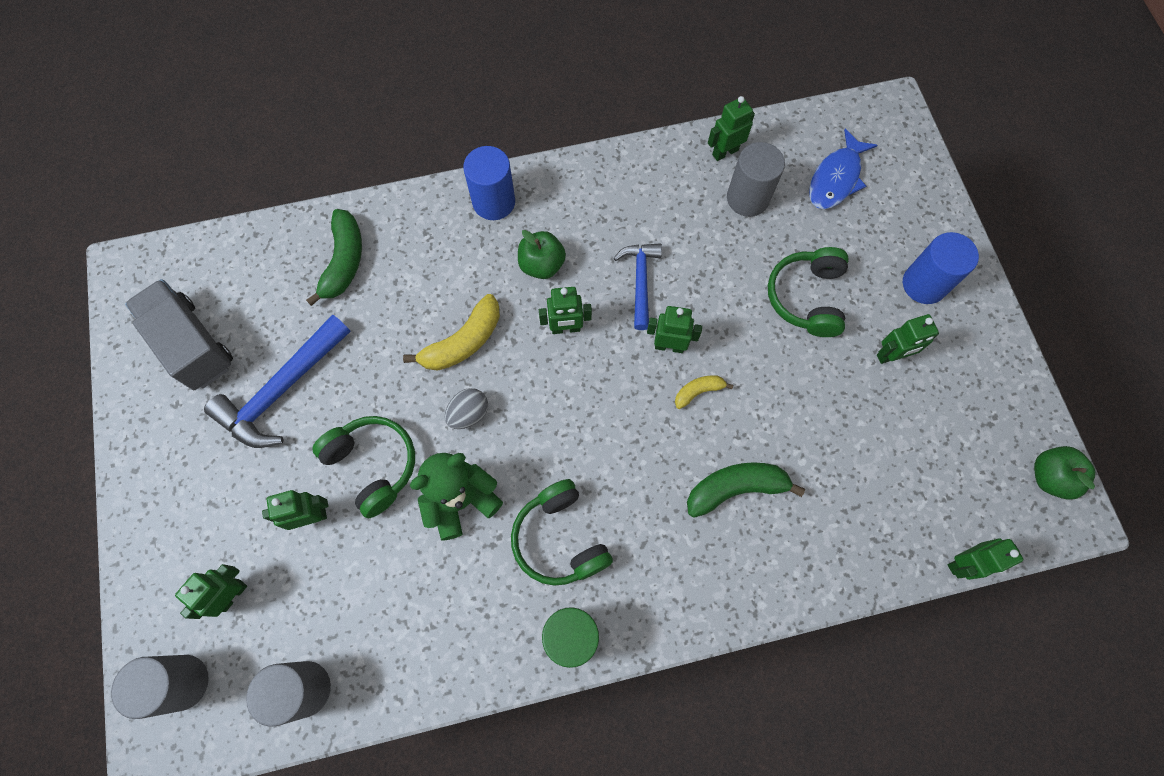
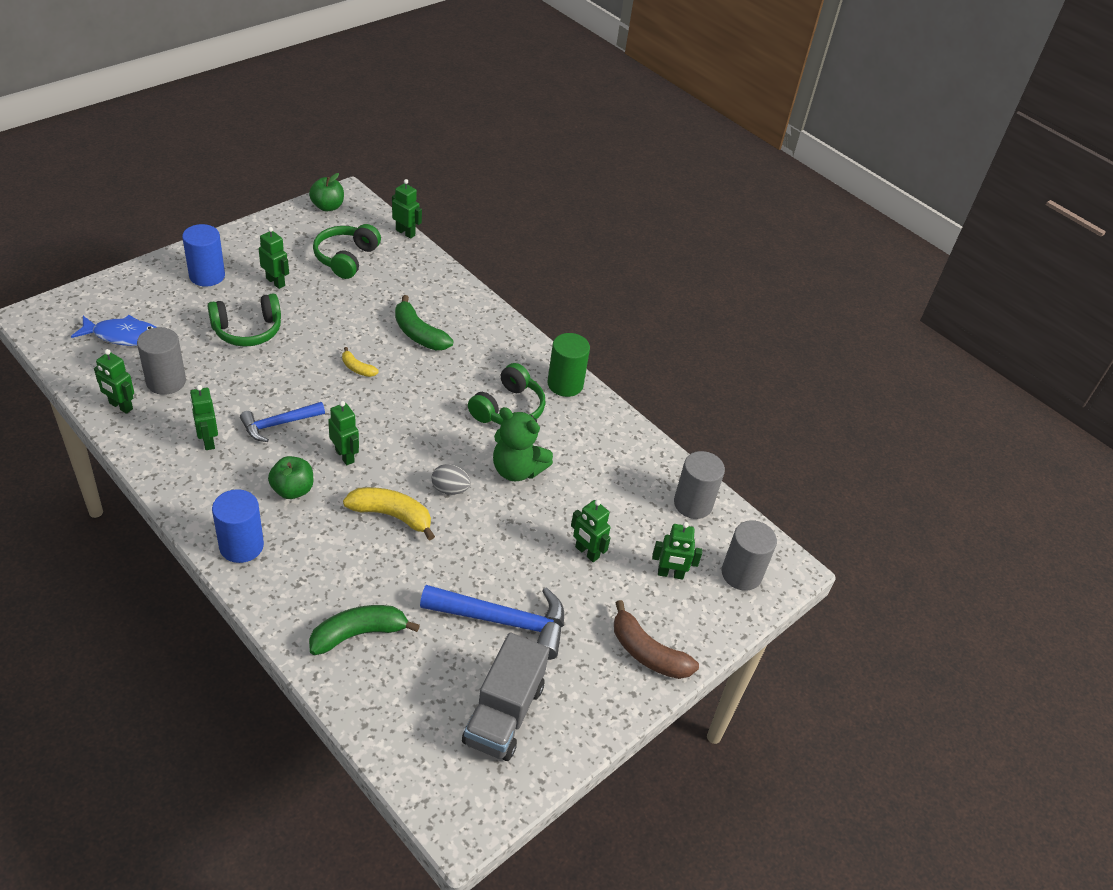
camera: 125 degrees left, 25 degrees down
green headphones [312,416,415,518] -> green headphones moved to [313,224,381,279]
green robot [647,306,702,353] -> green robot moved to [190,385,218,450]
none -> brown banana [614,600,699,679]

